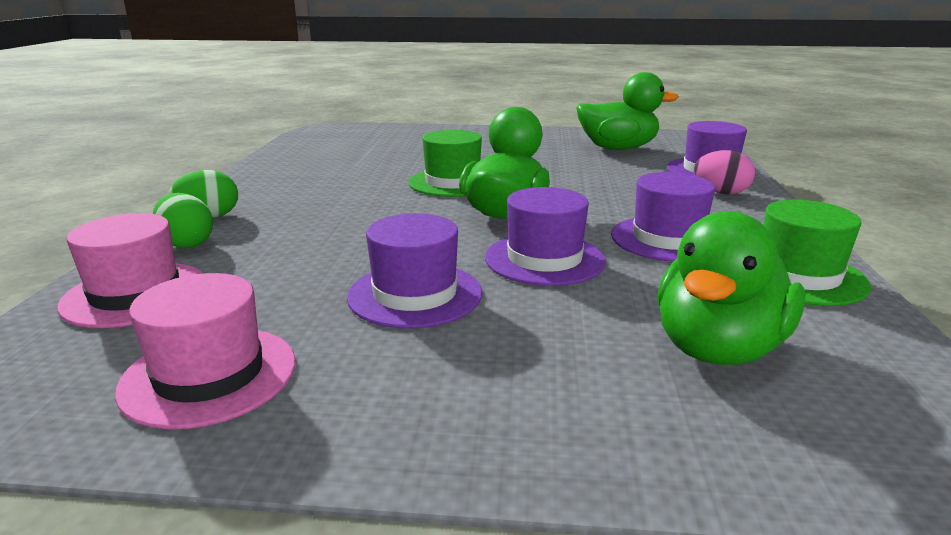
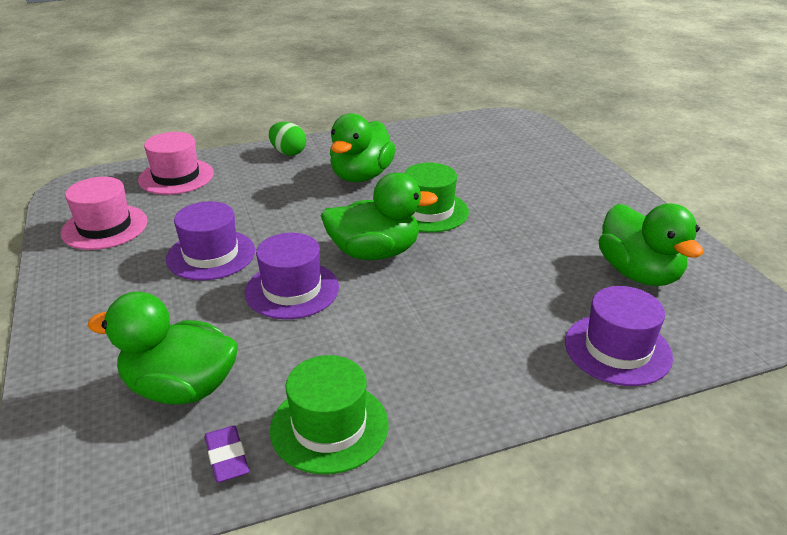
camera: 65 degrees right, 10 degrees up
green egg [153,193,213,248] -> none
purple hat [611,172,715,262] -> none
pink egg [694,150,755,194] -> none
none -> purple eraser [205,426,249,483]
none -> green duck [330,113,396,182]

